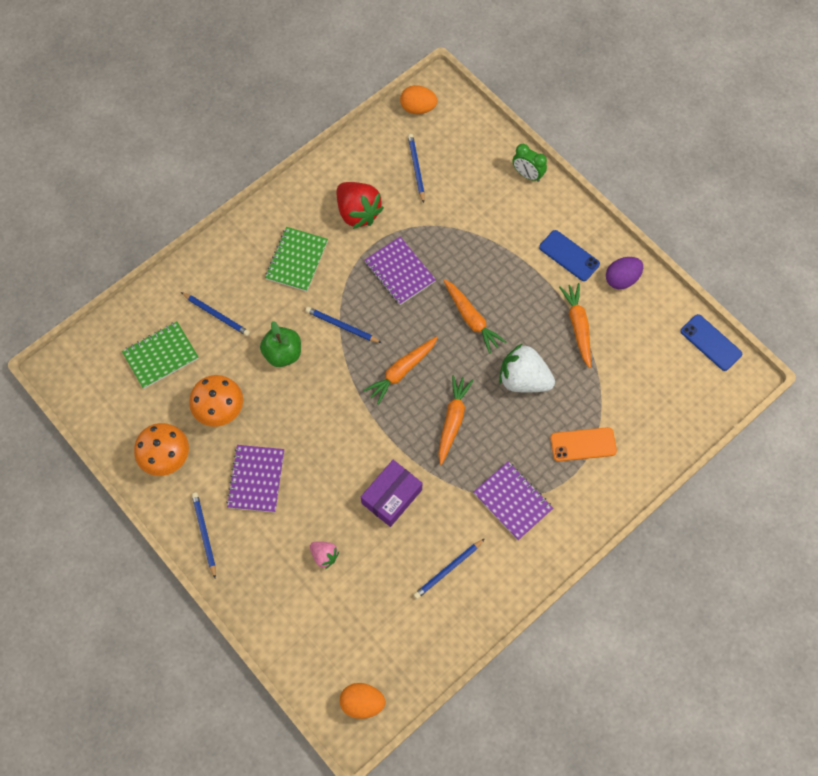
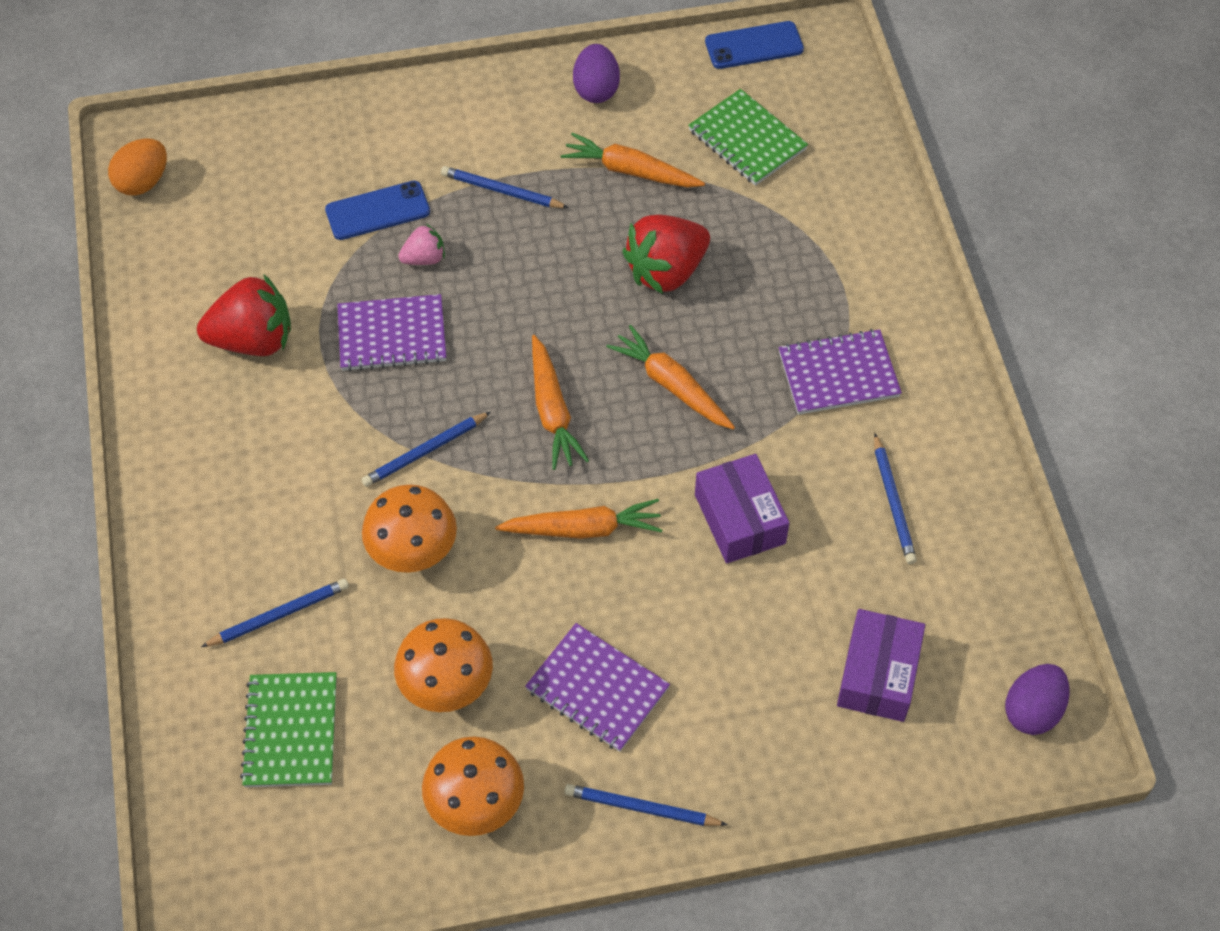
camera: 60 degrees left, 10 degrees down
green apple [260,321,301,367] -> orange mushroom [362,484,457,573]
green notebook [265,227,328,292] -> green notebook moved to [688,89,808,186]
pink strawberry [310,542,339,569] -> pink strawberry moved to [398,224,445,265]
orange egg [340,683,385,719] -> purple egg [1005,664,1070,735]
blue pencil [408,134,425,203] -> blue pencil moved to [441,166,569,208]
orange carrot [443,279,506,354] -> orange carrot moved to [495,499,662,539]
white strawberry [499,343,555,393] -> red strawberry [622,215,710,294]
green clock [512,144,547,182] -> none
blue phone [539,230,600,281] -> blue phone moved to [325,181,430,240]
orange phone [550,427,617,462] -> none
none -> purple box [837,609,925,722]

